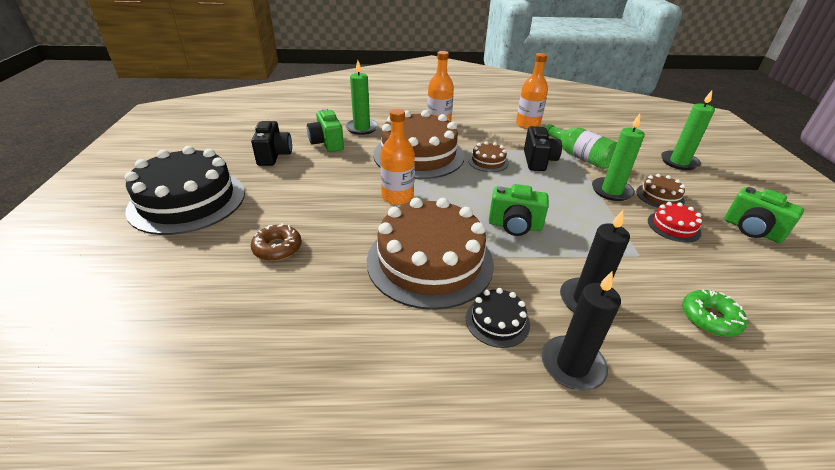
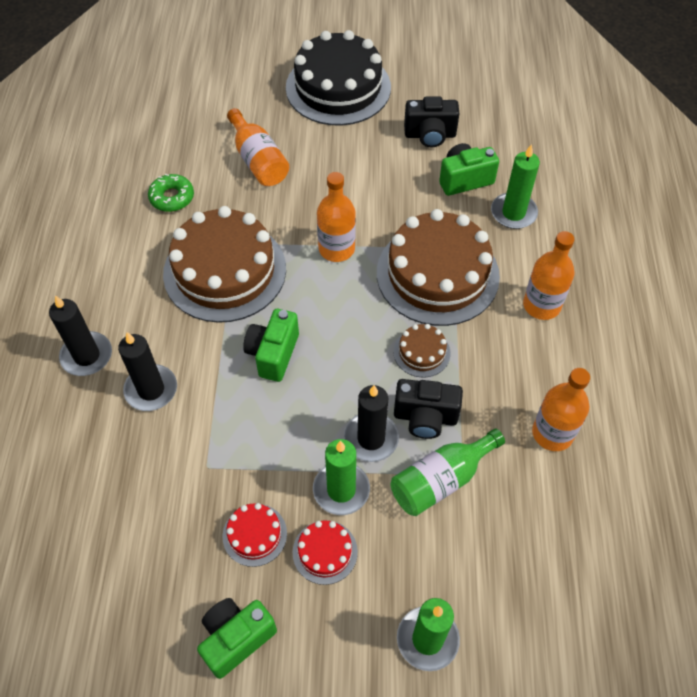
camera: 95 degrees right, 20 degrees up
brown donut [251,223,302,261] -> orange bottle [227,108,289,186]
black cake [466,288,530,348] -> none
brown cake [636,174,685,208] -> red cake [293,520,358,585]
green donut [682,290,747,337] -> green donut moved to [148,174,194,212]
none -> black candle [344,385,399,462]

